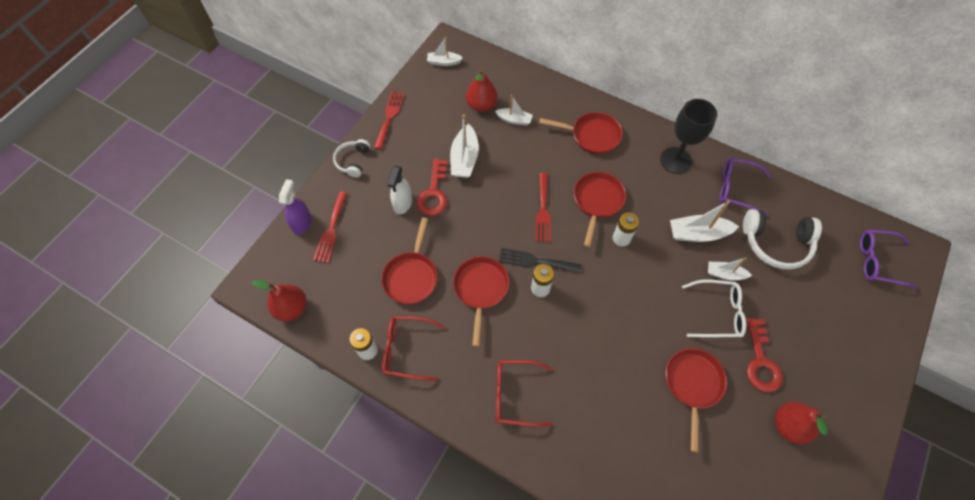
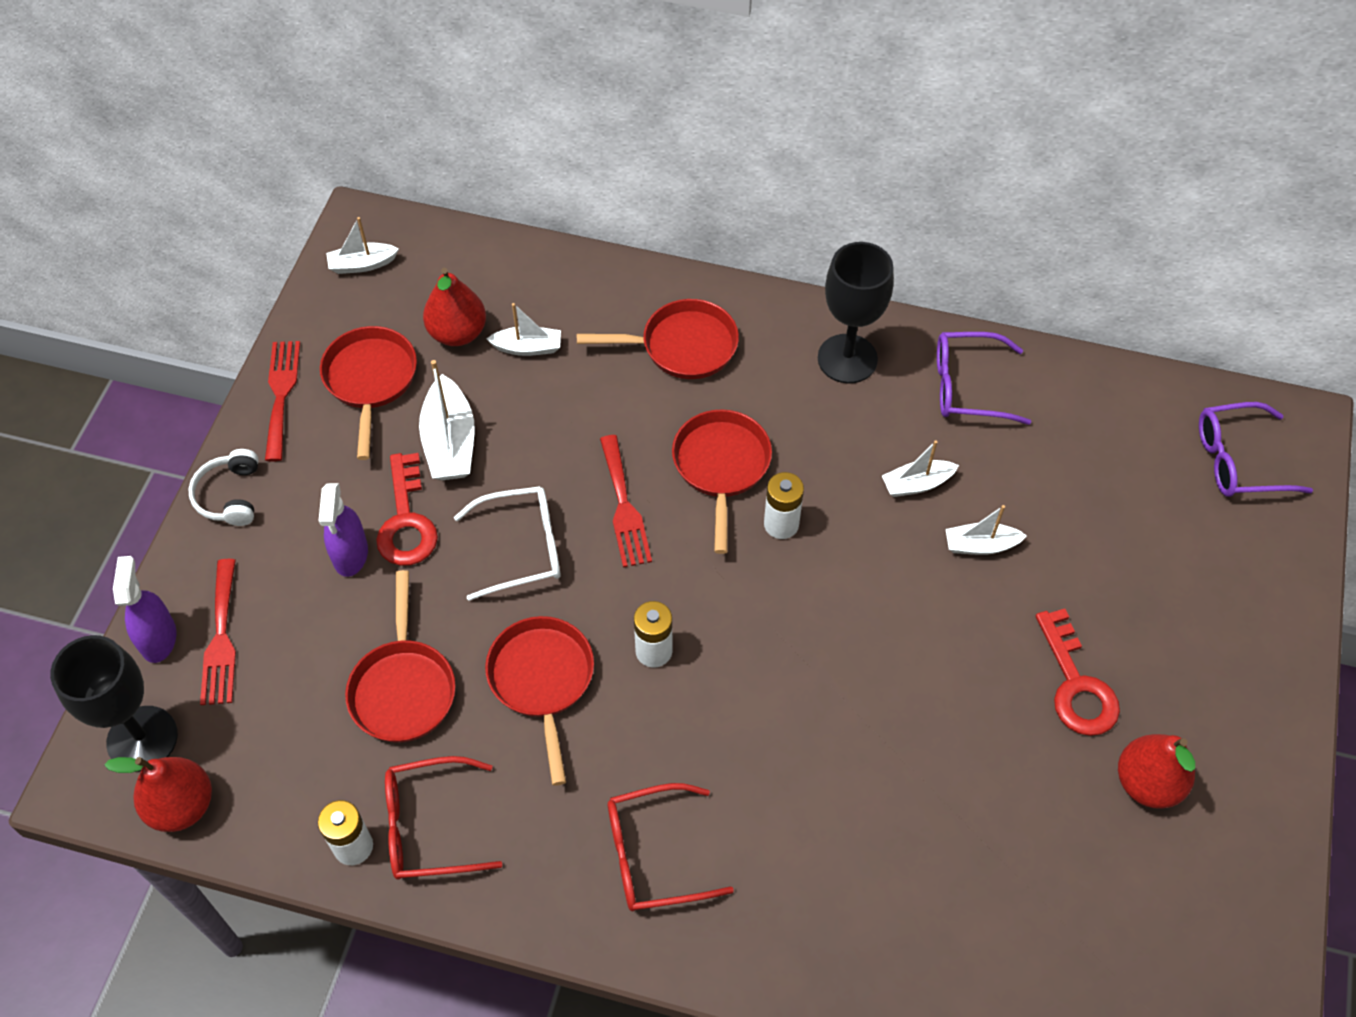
camera: 15 degrees left, 5 degrees down
white spray bottle [387,166,412,214] -> purple spray bottle [319,483,368,577]
black fork [499,248,582,273] -> none
red pan [666,348,727,452] -> red pan moved to [320,326,417,460]
white boat [670,201,739,242] -> white boat [882,440,959,497], size x0.62
white glasses [682,280,746,338] -> white glasses moved to [454,486,561,601]
white headphones [743,209,822,269] -> none
none -> black goblet [50,635,178,772]

